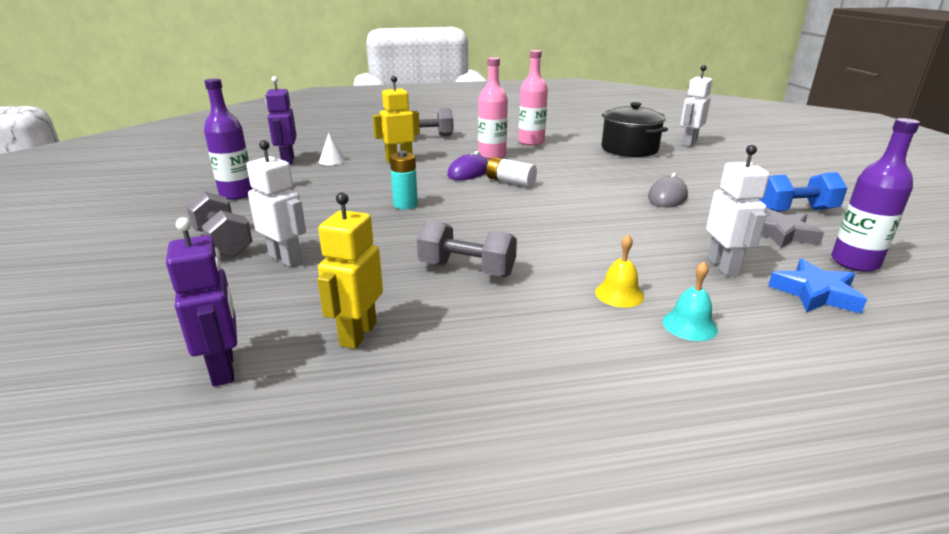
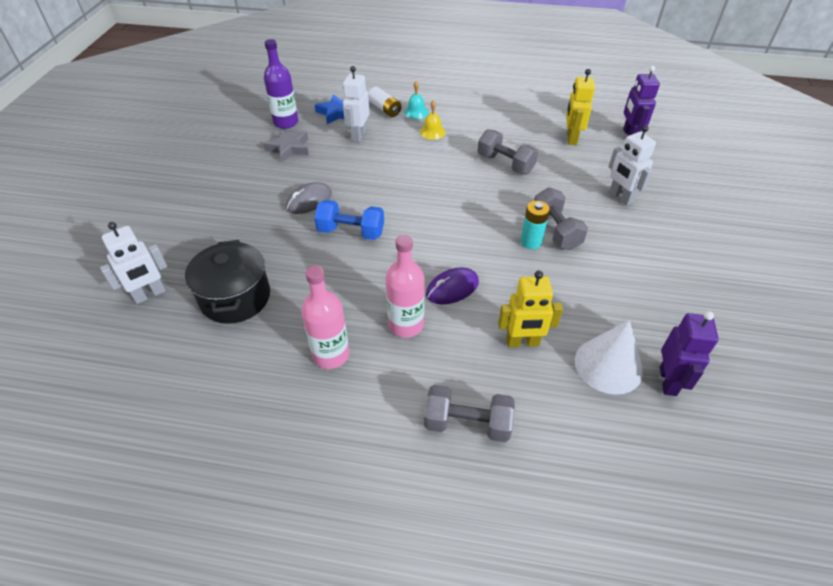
camera: 160 degrees left, 20 degrees up
grey dumbbell [186,191,253,257] -> grey dumbbell moved to [534,187,588,250]
purple bottle [204,78,253,200] -> none
yellow robot [317,192,383,349] -> yellow robot turned 150 degrees clockwise [566,69,595,145]
white cone [319,133,346,165] -> white cone [575,320,643,395], size x1.95
white battery [486,157,537,187] -> white battery moved to [368,87,401,117]
blue dumbbell [758,172,847,212] -> blue dumbbell moved to [314,200,384,240]

